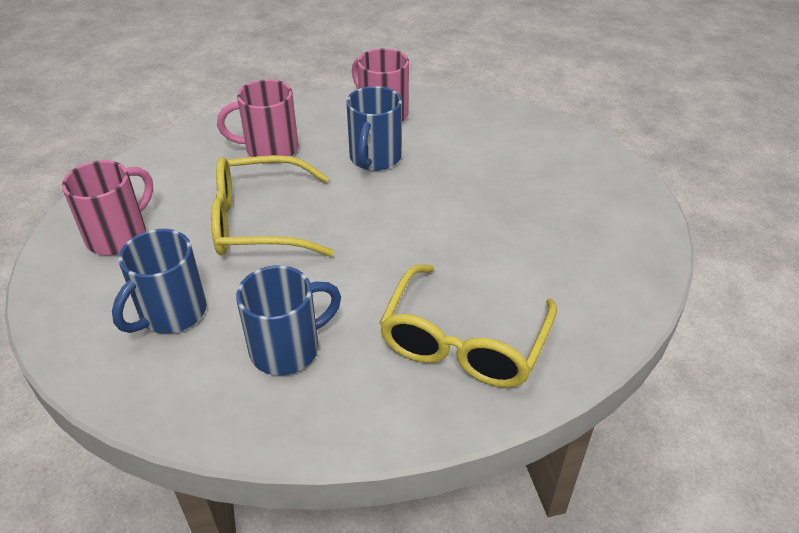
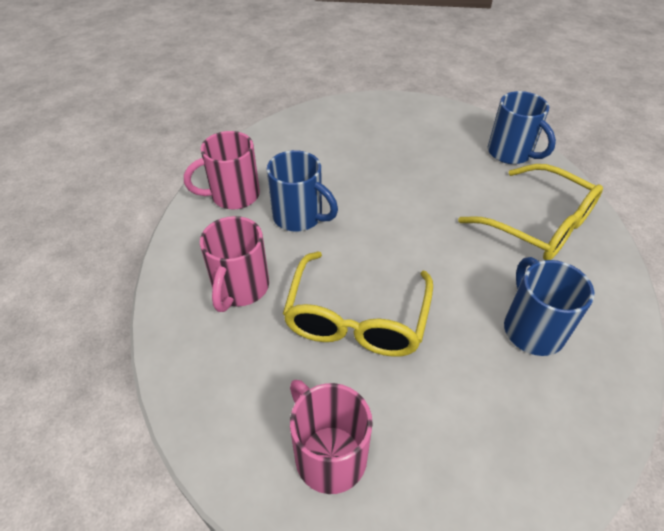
camera: 70 degrees left, 5 degrees up
blue mug [112,229,207,334] -> blue mug moved to [488,91,556,164]

